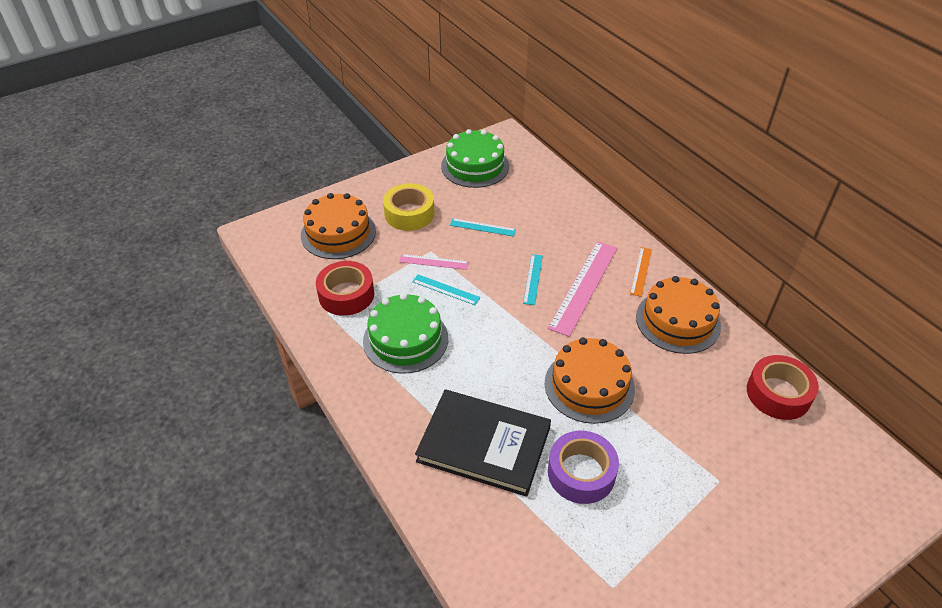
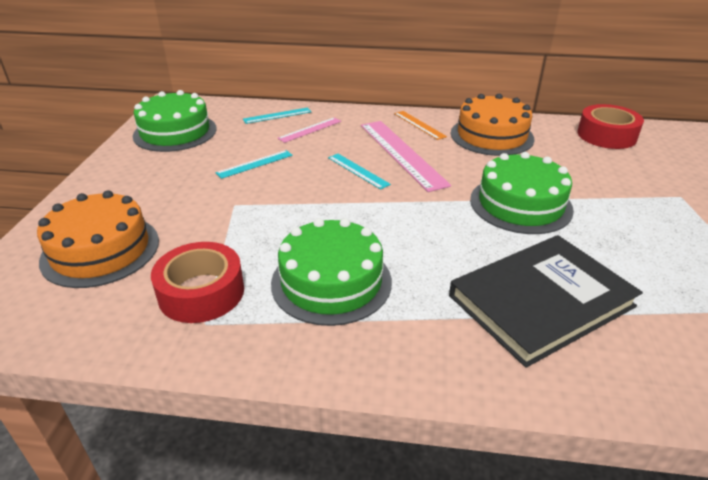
camera: 50 degrees left, 10 degrees down
yellow tape [383,183,434,231] -> none
pink ruler [399,254,469,270] -> pink ruler moved to [277,118,341,143]
turquoise ruler [412,274,480,305] -> turquoise ruler moved to [243,107,311,124]
orange cake [545,338,635,424] -> green cake [470,152,574,234]
purple tape [548,431,619,504] -> none

